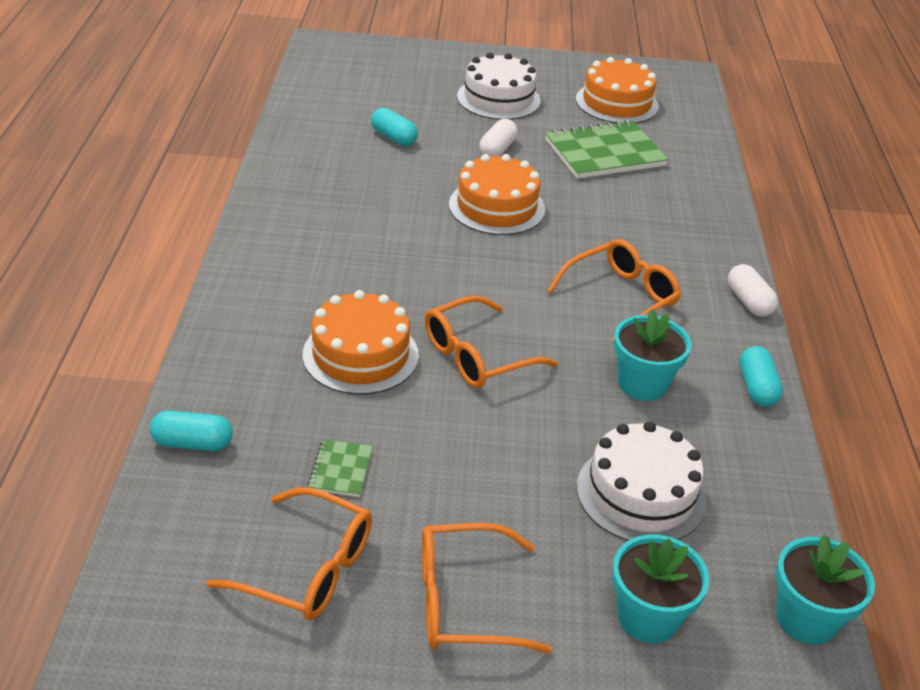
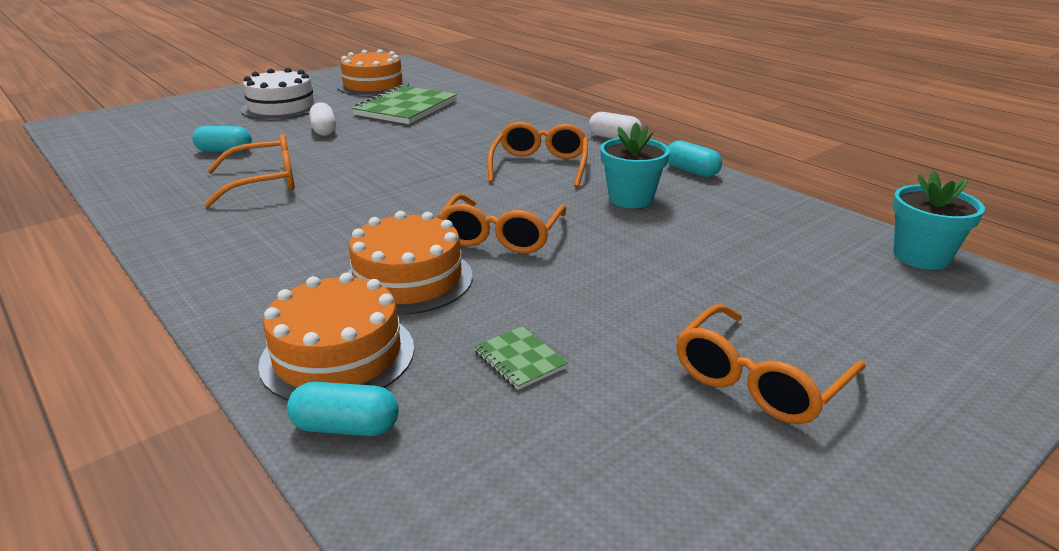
camera: 40 degrees left, 10 degrees down
turquoise capsule [150,411,233,451] -> turquoise capsule turned 45 degrees clockwise [287,382,399,436]
orange glasses [207,487,372,621] -> orange glasses moved to [204,134,295,207]
orange cake [449,154,545,235] -> orange cake moved to [258,273,414,400]
white cake [577,421,706,541] -> none
turquoise flower pot [612,534,709,644] -> none

